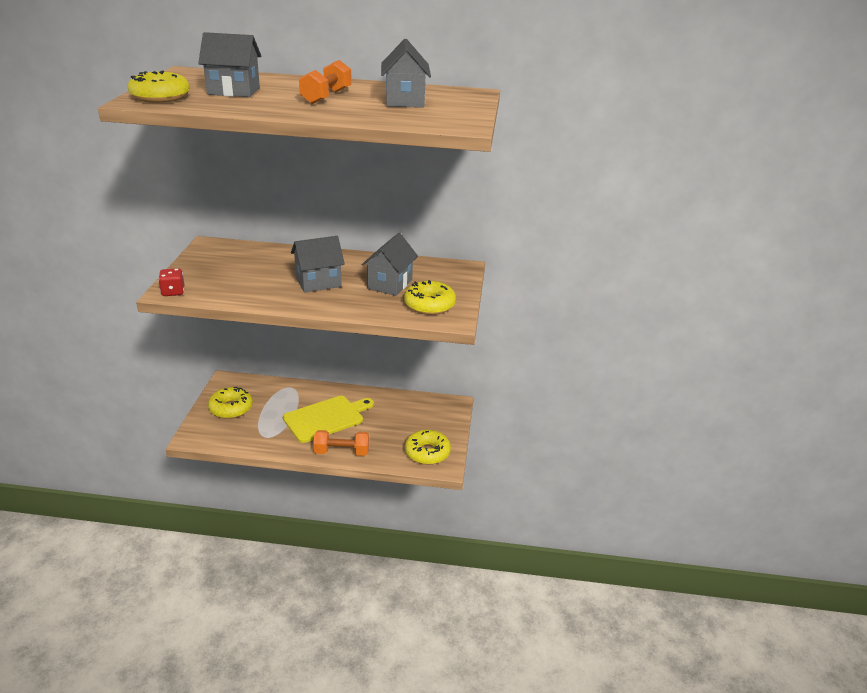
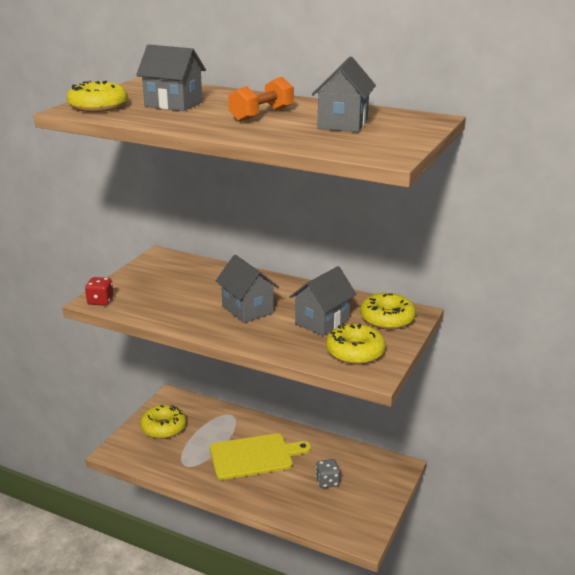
camera: 20 degrees right, 5 degrees down
grey house [291,236,345,293] -> grey house turned 60 degrees clockwise [216,255,279,323]
orange dumbbell [313,430,369,456] -> none
yellow donut [405,429,451,465] -> yellow donut moved to [360,293,416,329]
none -> grey dice [316,459,340,488]

